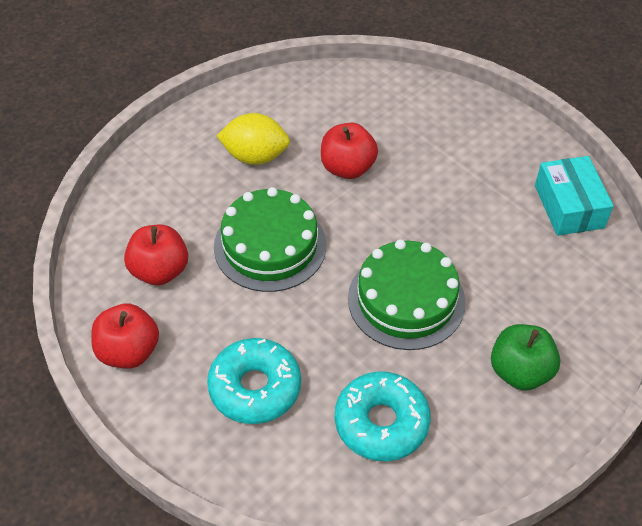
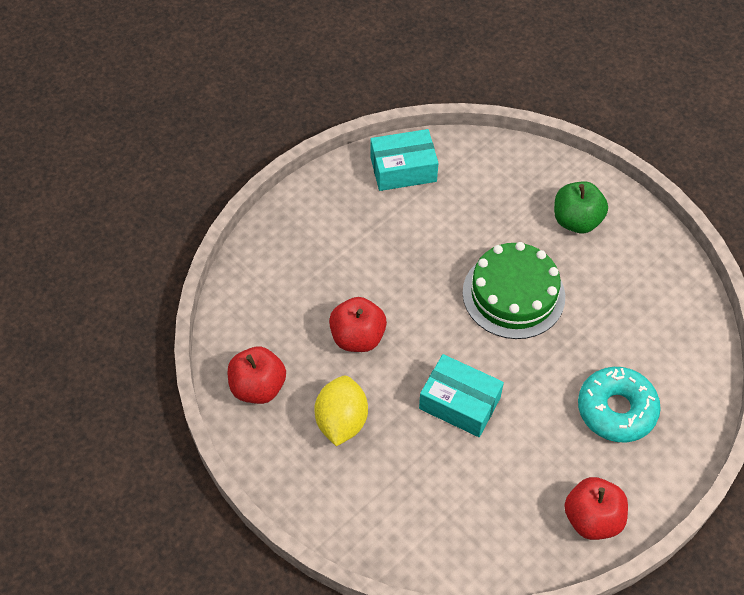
camera: 90 degrees left, 5 degrees up
red apple [124,225,188,286] -> red apple moved to [227,347,286,404]
green cake [214,187,326,292] -> turquoise box [419,354,504,437]
turquoise donut [335,371,431,461] -> none

